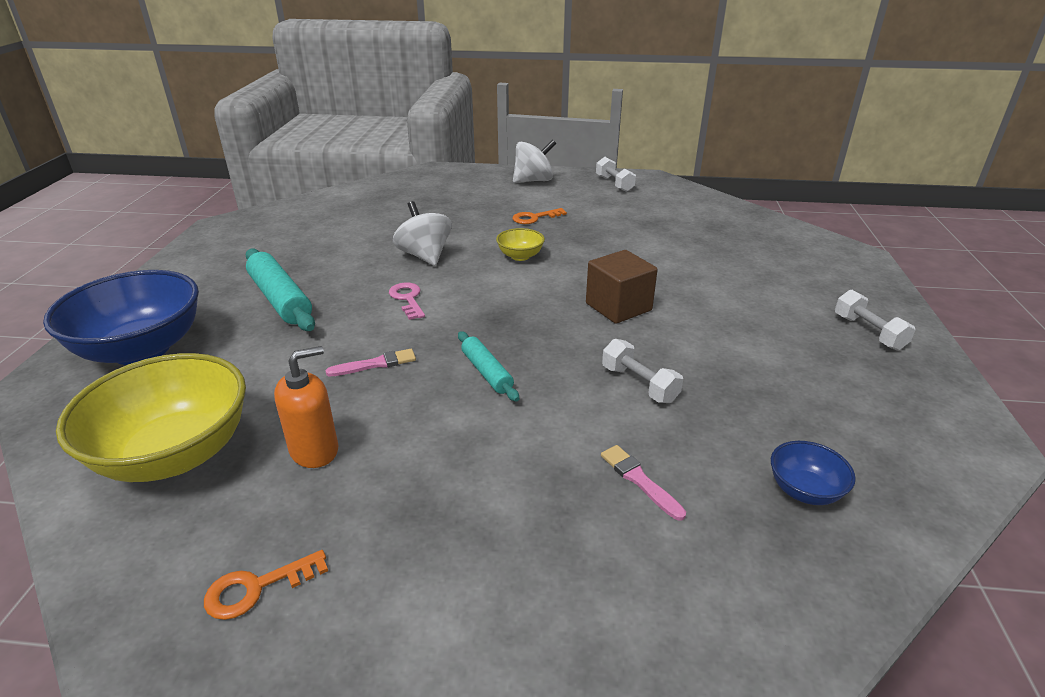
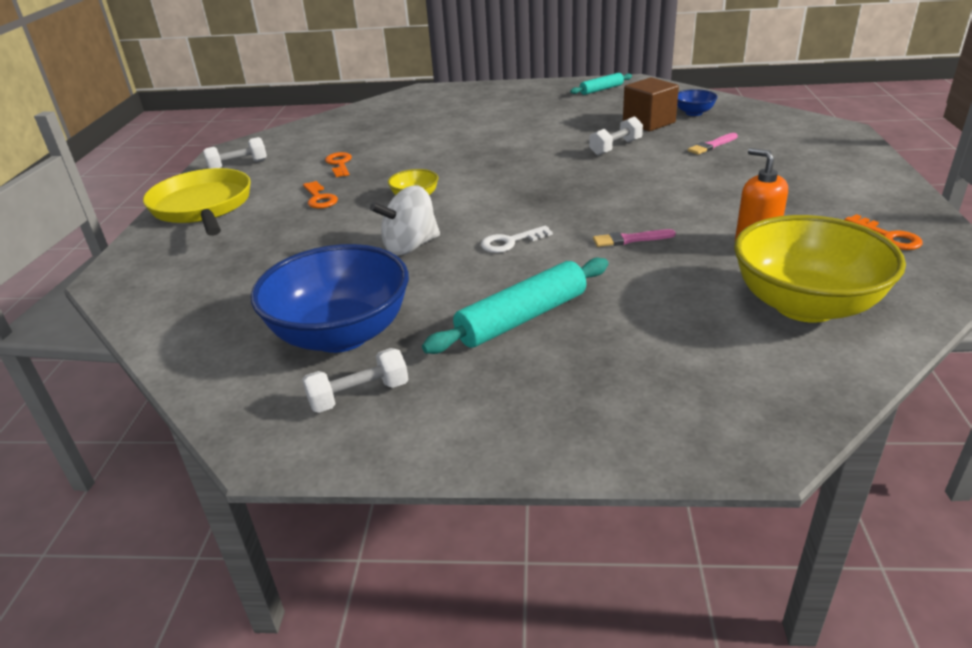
camera: 90 degrees left, 0 degrees up
blue bowl [43,270,199,365] -> blue bowl moved to [251,244,409,353]
pink brush [325,349,416,377] -> pink brush turned 75 degrees counterclockwise [593,229,676,247]
pink key [389,282,425,320] -> white key [481,226,553,253]
turquoise rolling pin [458,331,519,402] -> turquoise rolling pin moved to [570,73,632,95]
white spinning top [513,139,556,183] -> yellow pan [143,168,251,236]
brown cube [586,250,658,324] -> brown cube moved to [623,77,679,131]
white dumbbell [835,290,915,350] -> white dumbbell moved to [302,348,409,413]
none -> orange key [325,152,352,177]

